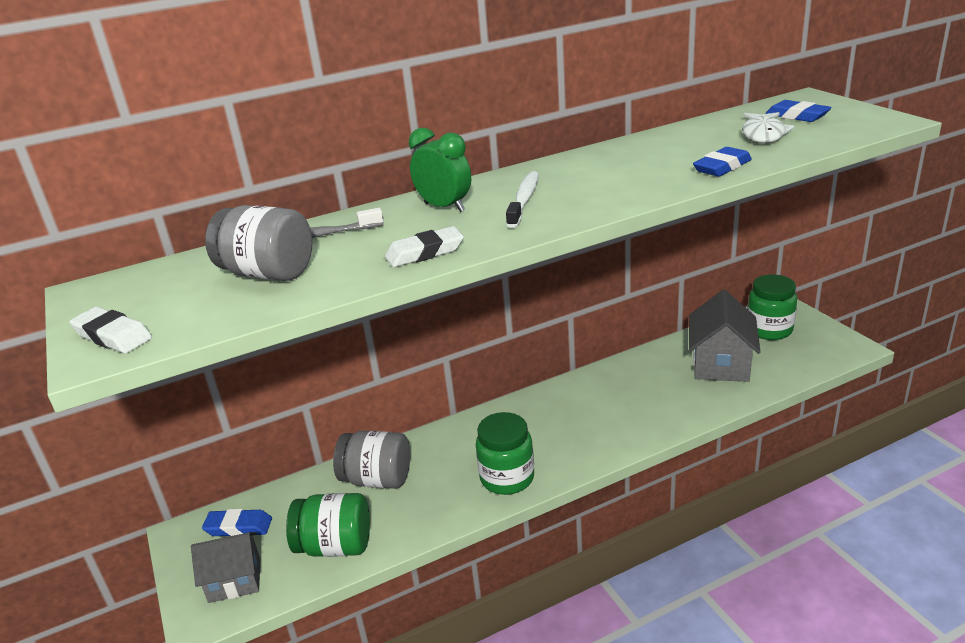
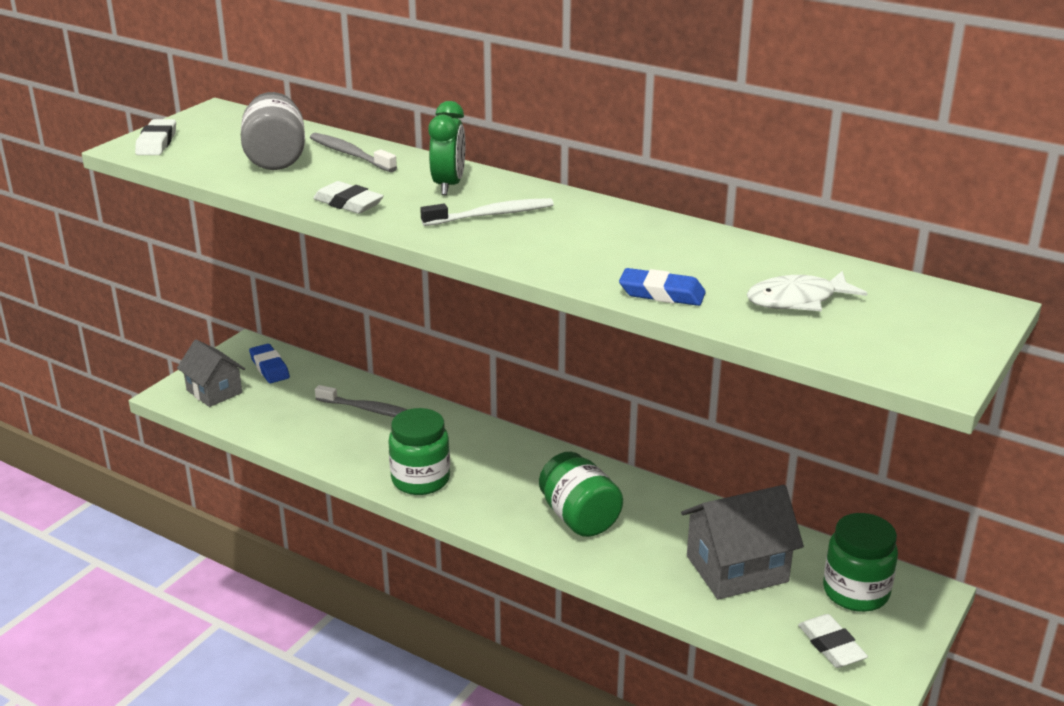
camera: 55 degrees right, 0 degrees up
green jar [286,493,370,557] -> green jar moved to [539,452,623,537]
grey jar [333,431,410,489] -> grey toothbrush [315,385,408,417]
blue eraser [765,100,832,122] -> none
none -> white eraser [798,614,868,668]

